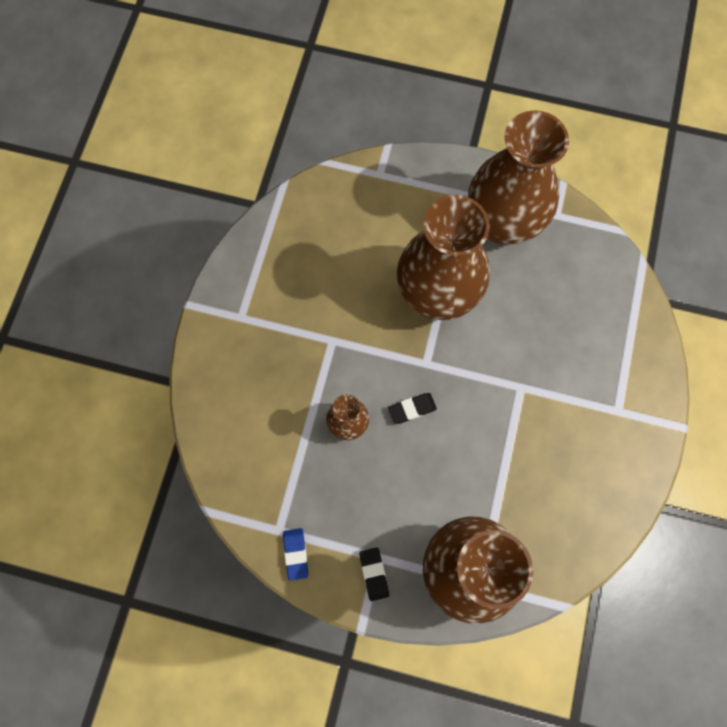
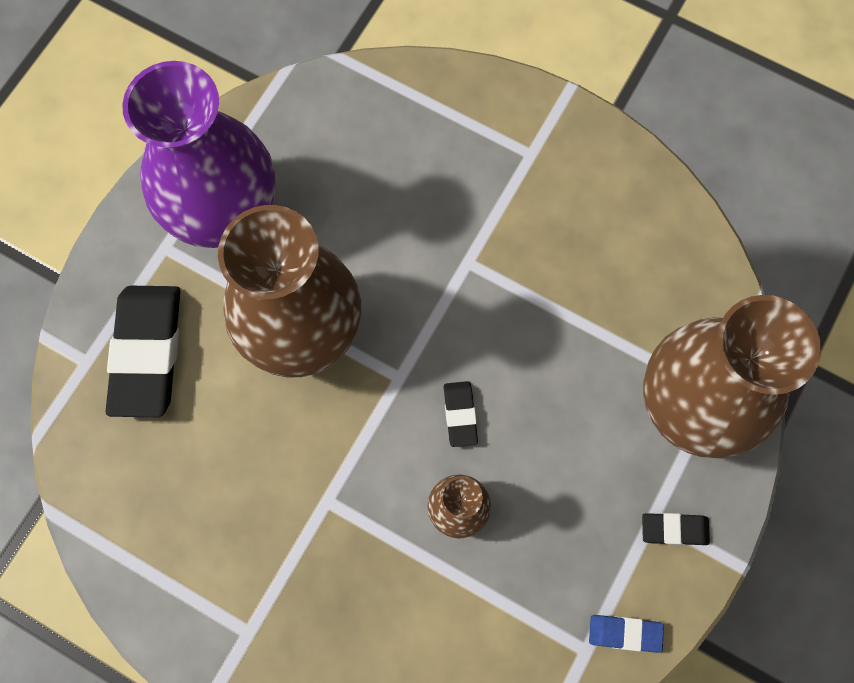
camera: 75 degrees left, 0 degrees up
brown vase [468,110,569,245] -> purple vase [122,61,275,248]
none -> black eraser [105,286,180,417]

